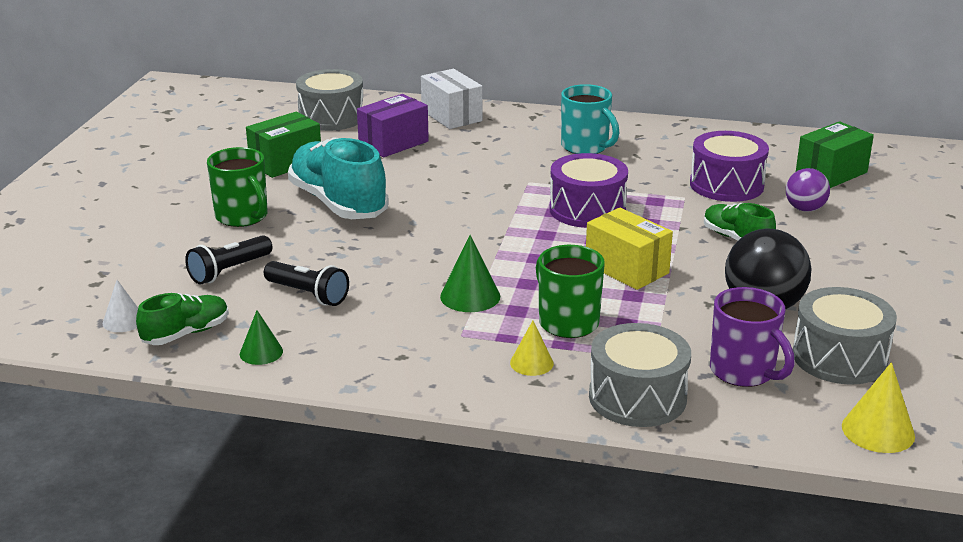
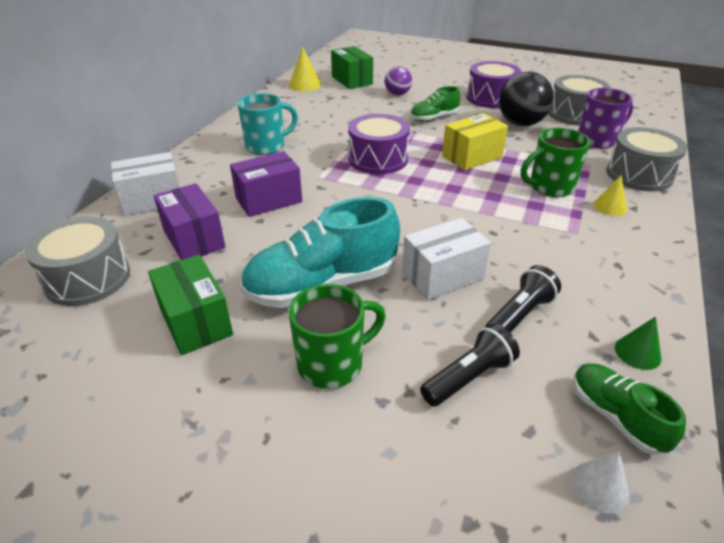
camera: 80 degrees left, 10 degrees up
black flashlight [185,235,272,285] -> black flashlight turned 90 degrees counterclockwise [420,323,520,407]
green cone [440,235,500,312] -> none
purple drum [690,131,769,202] -> purple drum moved to [467,61,521,108]
yellow cone [842,362,915,453] -> yellow cone moved to [289,46,321,91]
none -> purple box [230,151,302,217]
none -> white box [402,218,491,300]

